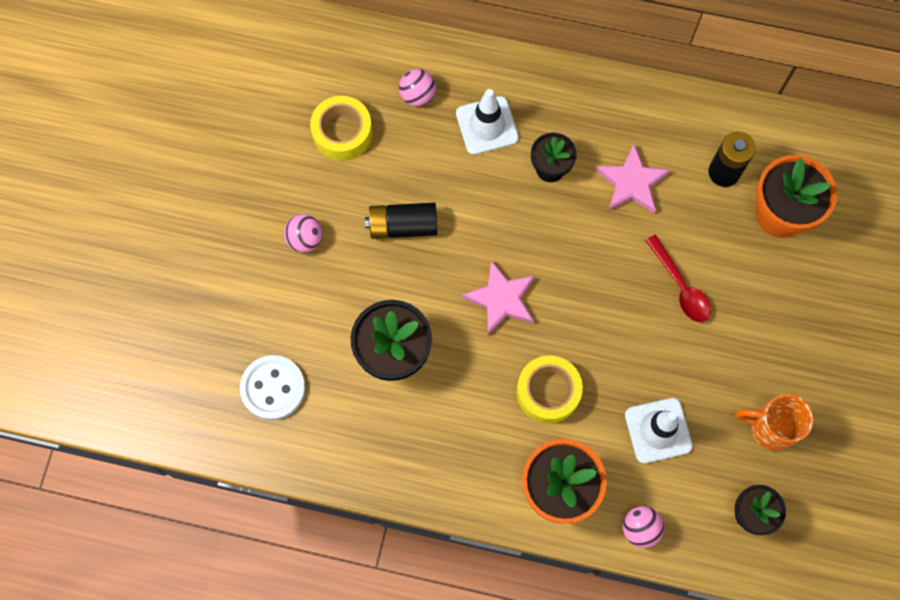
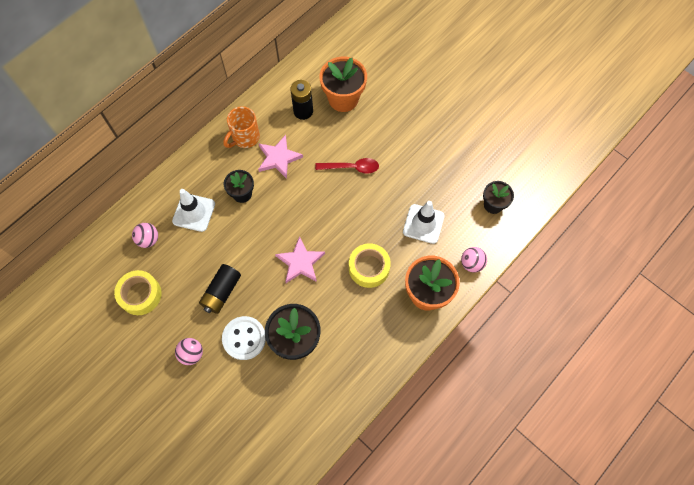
camera: 60 degrees left, 5 degrees down
white button [240,355,305,420] -> white button moved to [222,316,266,360]
orange mug [735,394,813,451] -> orange mug moved to [223,106,260,148]

